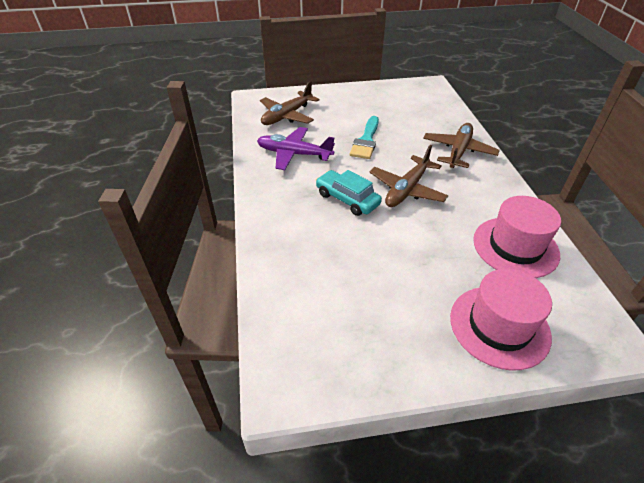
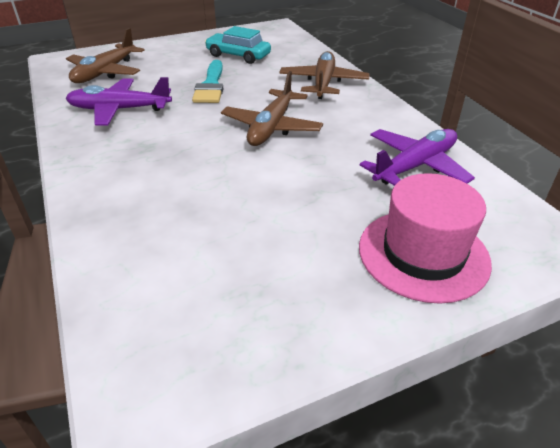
camera: 15 degrees left, 5 degrees down
turquoise car [316,170,382,216] -> turquoise car moved to [205,26,271,64]
pink hat [473,196,561,278] -> purple plane [360,129,475,186]

